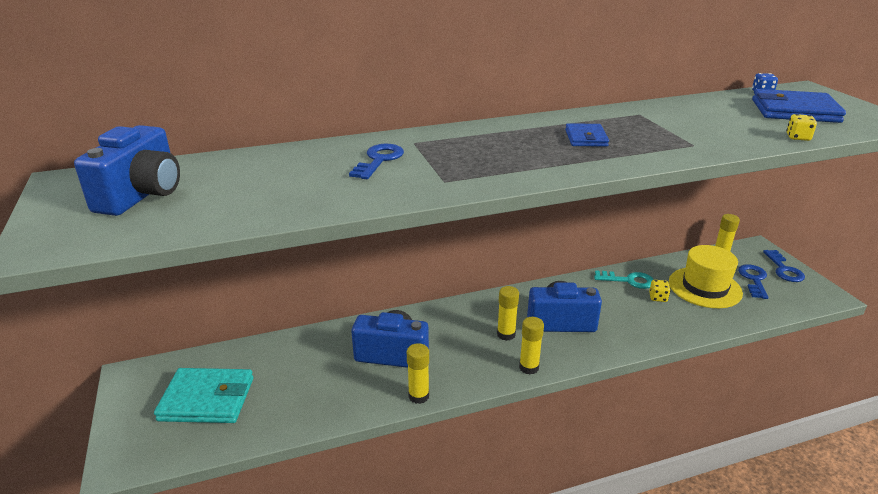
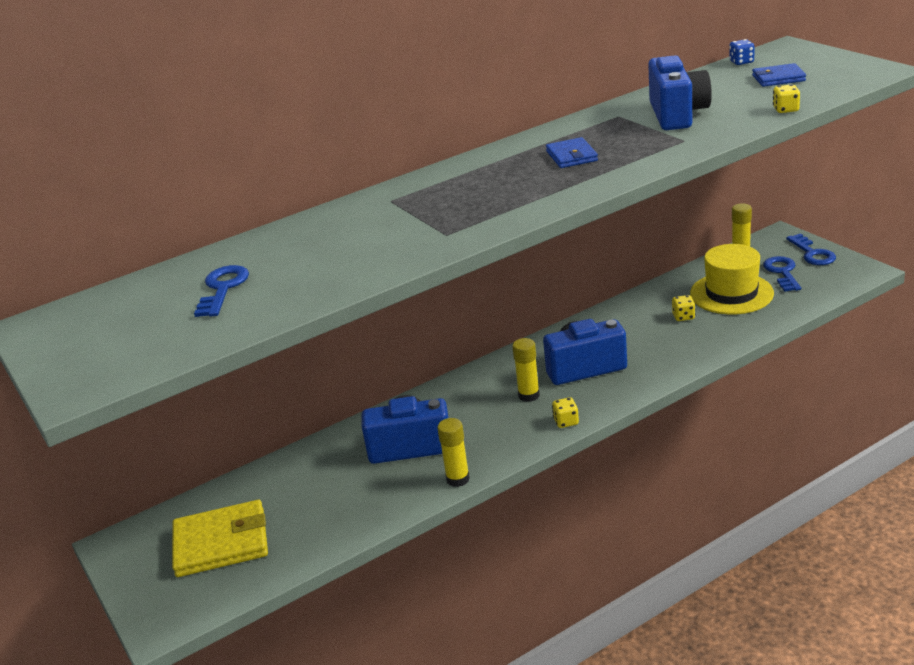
camera: 10 degrees left, 0 degrees up
blue camera [74,125,180,216] -> blue camera moved to [648,55,712,130]
turquoise wallet [154,368,253,423] -> yellow wallet [172,500,268,577]
blue key [349,144,404,179] -> blue key moved to [194,265,249,317]
yellow glue stick [519,317,544,375] -> yellow dice [552,397,579,428]
turquoise key [594,270,654,289] -> none
blue wallet [752,89,846,123] -> blue wallet [752,63,806,87], size x0.56

